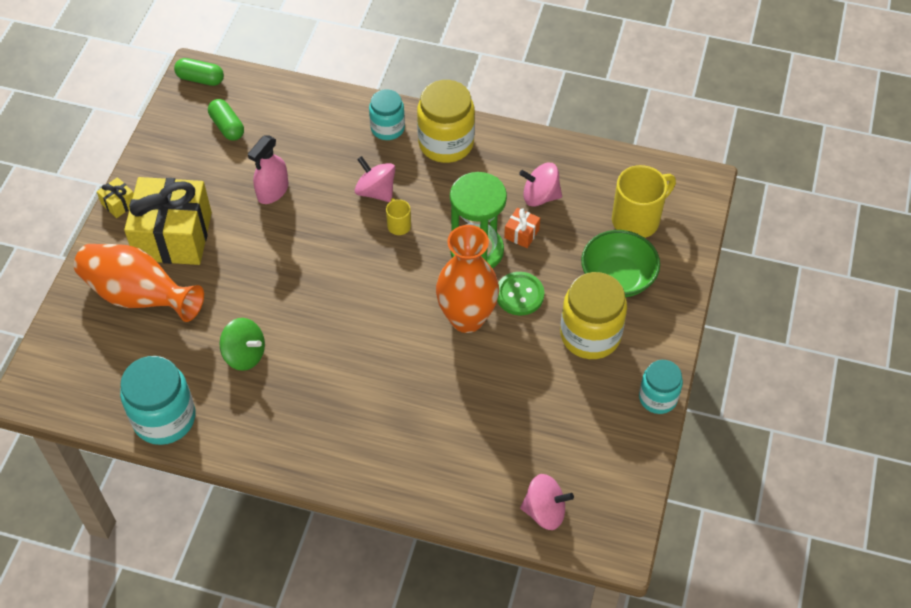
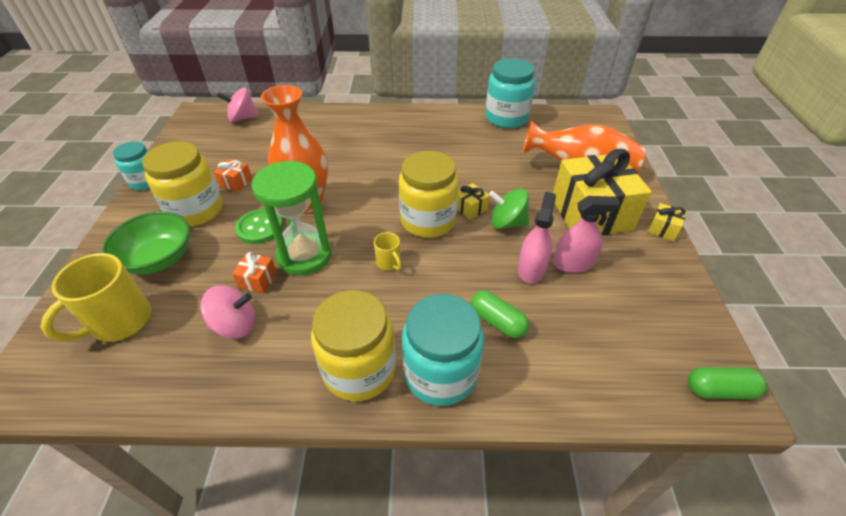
camera: 165 degrees right, 10 degrees down
green capsule [208,99,244,141] -> green capsule moved to [471,290,529,338]
green spinning top [219,318,265,371] -> green spinning top moved to [489,188,529,229]
pink spinning top [354,156,395,202] -> none
turquoise jar [369,89,405,140] -> turquoise jar [402,294,484,406], size x1.61
none -> orange gift [214,159,252,192]
none -> yellow jar [399,151,459,238]
none -> yellow gift [457,183,490,220]
none -> pink spray bottle [553,196,620,273]

